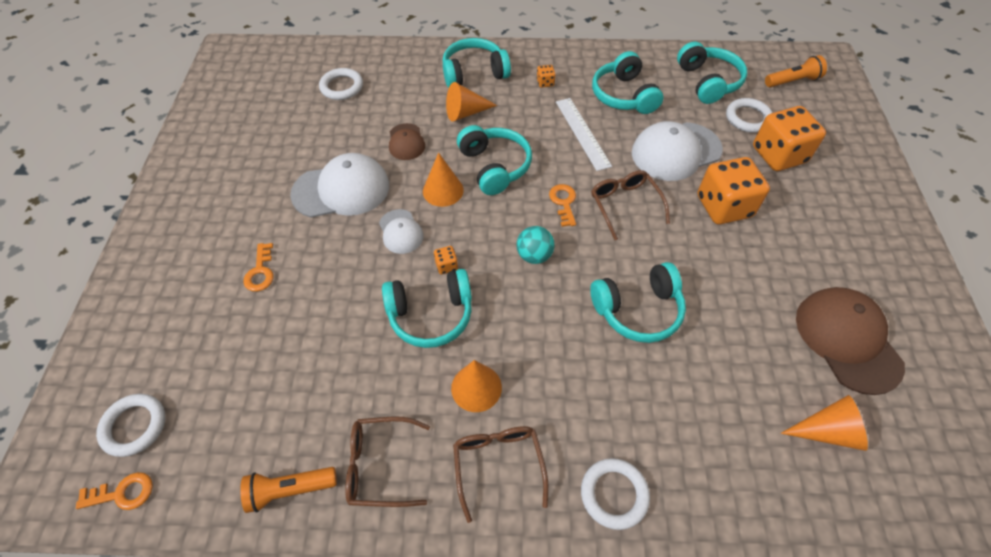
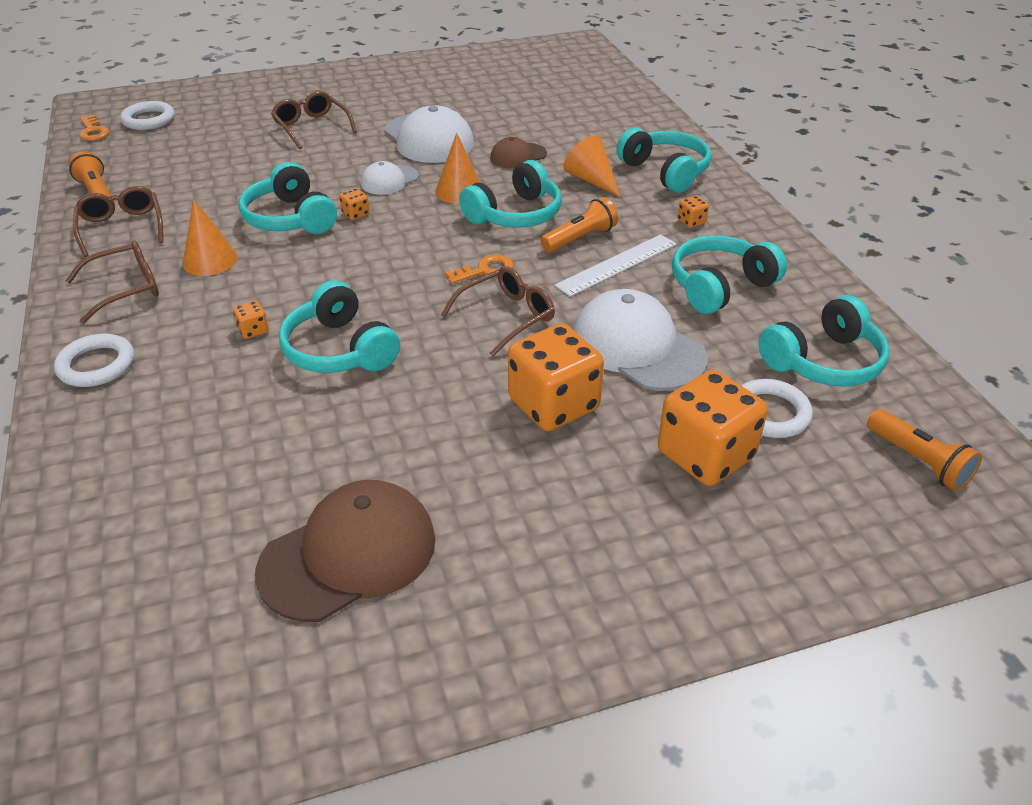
camera: 70 degrees right, 15 degrees down
orange key [243,243,274,291] -> brown glasses [271,91,357,149]
white ring [319,68,363,100] -> none
turquoise ball [516,226,555,264] -> none
orange cone [781,395,868,451] -> none
none -> orange dice [233,301,269,339]
none -> orange flashlight [540,197,618,252]

